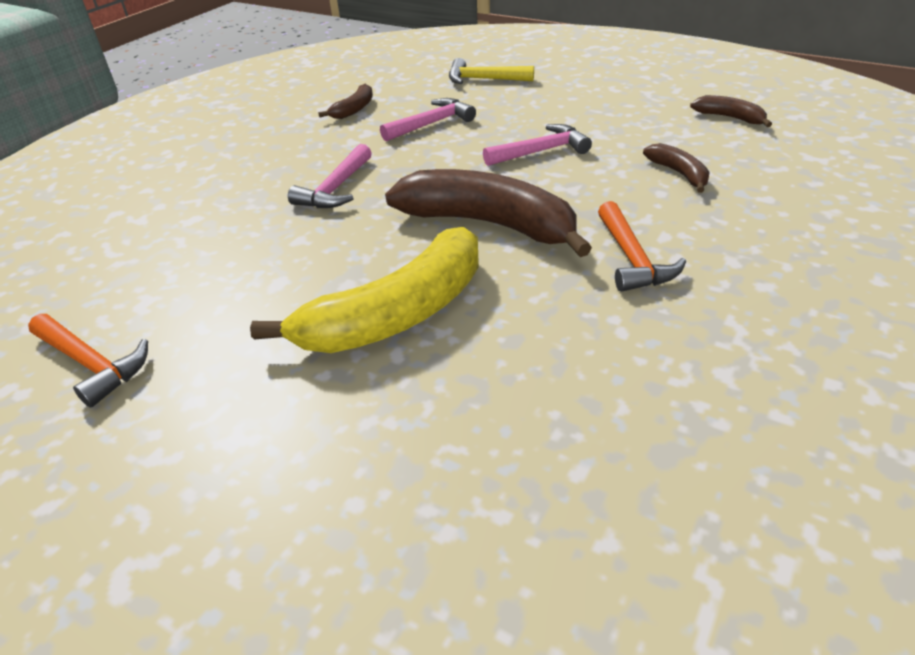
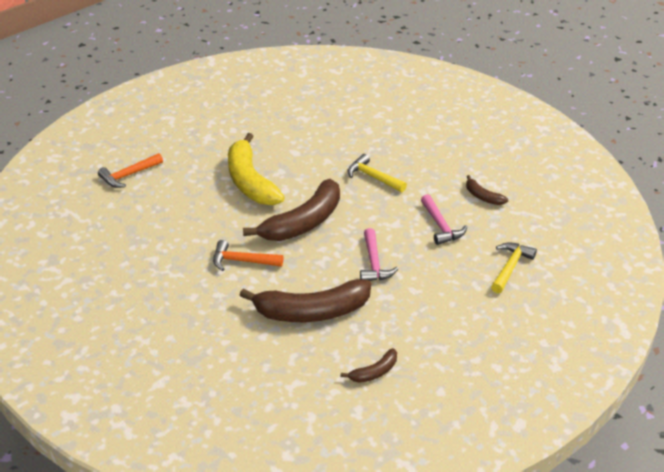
camera: 105 degrees right, 0 degrees up
orange hammer [28,314,148,408] -> orange hammer moved to [98,153,163,188]
pink hammer [288,144,372,208] -> yellow hammer [347,154,407,192]
brown banana [643,143,710,193] -> brown banana [239,279,371,322], size x2.15

